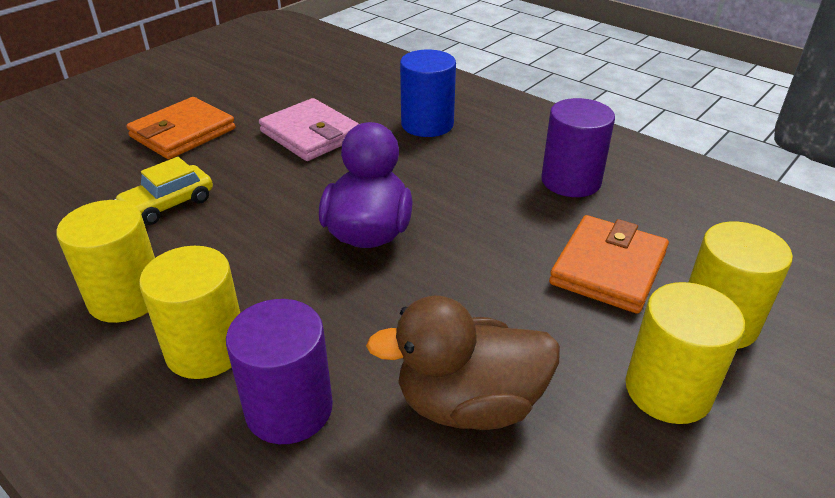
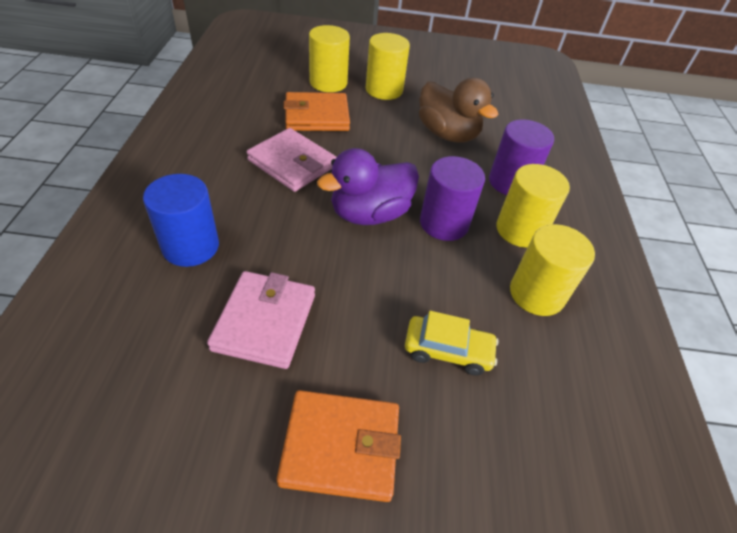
camera: 130 degrees left, 10 degrees up
purple cylinder [541,98,615,197] -> purple cylinder moved to [420,156,485,241]
none -> pink wallet [247,128,337,192]

